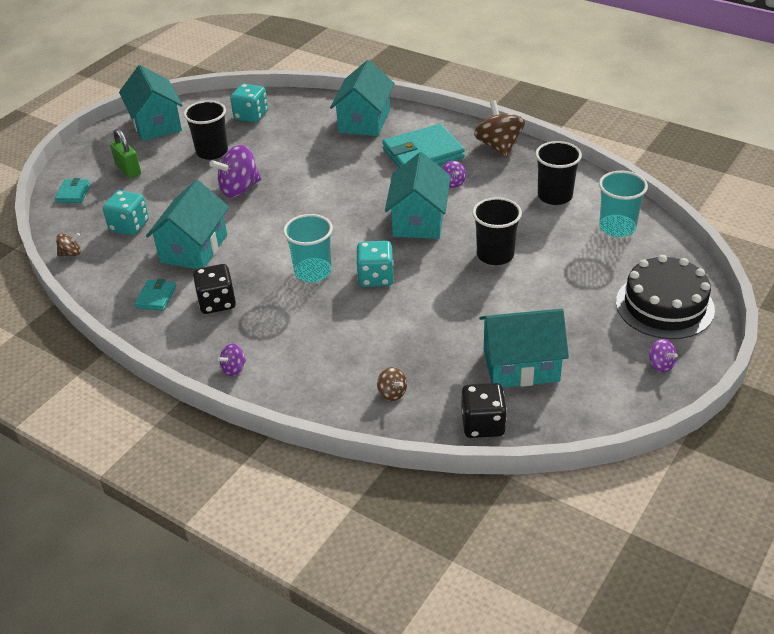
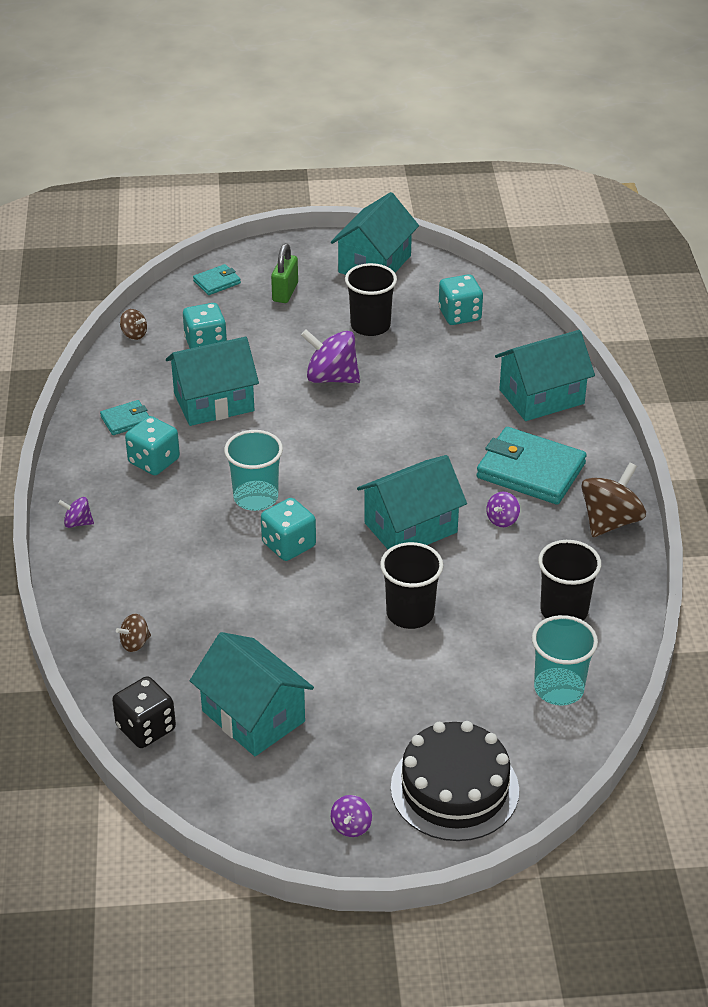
camera: 50 degrees right, 0 degrees up
black dice [193,264,236,314] -> turquoise dice [125,416,180,475]
brown spinning top [377,367,407,401] -> brown spinning top turned 45 degrees clockwise [116,614,151,652]

